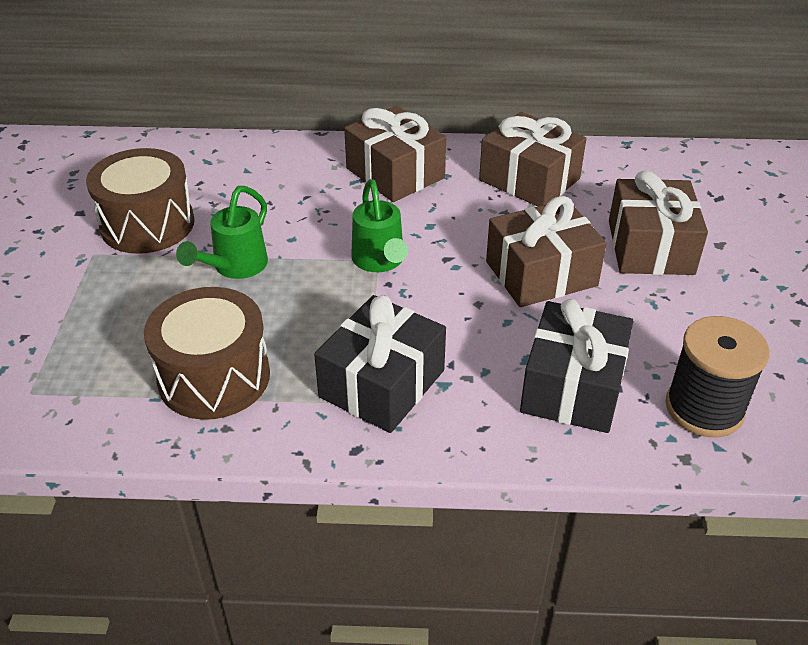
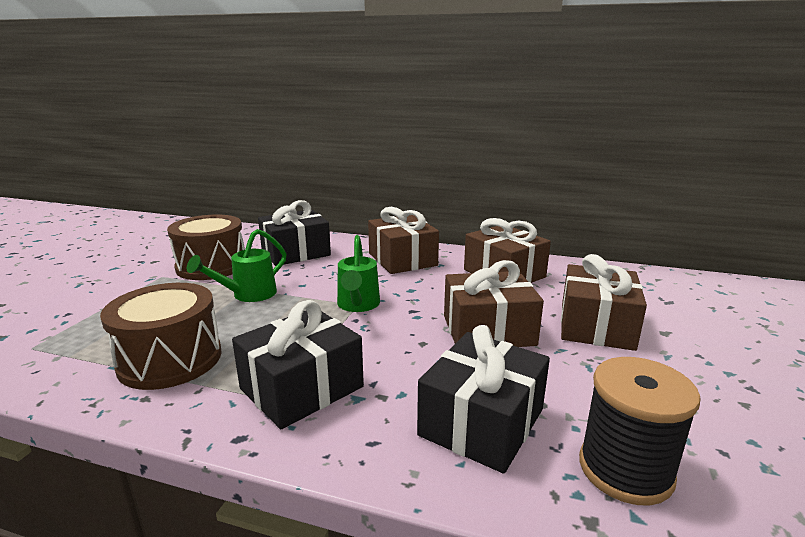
camera: 15 degrees right, 20 degrees down
none -> black gift [258,200,331,266]

